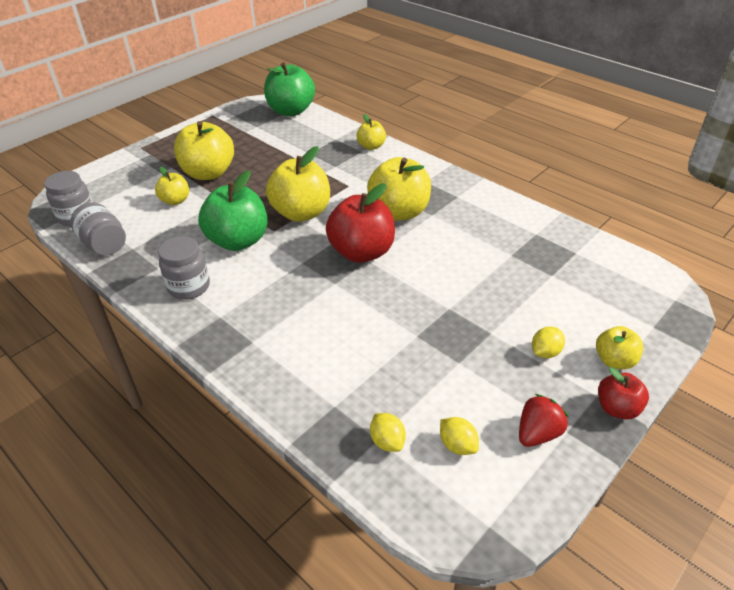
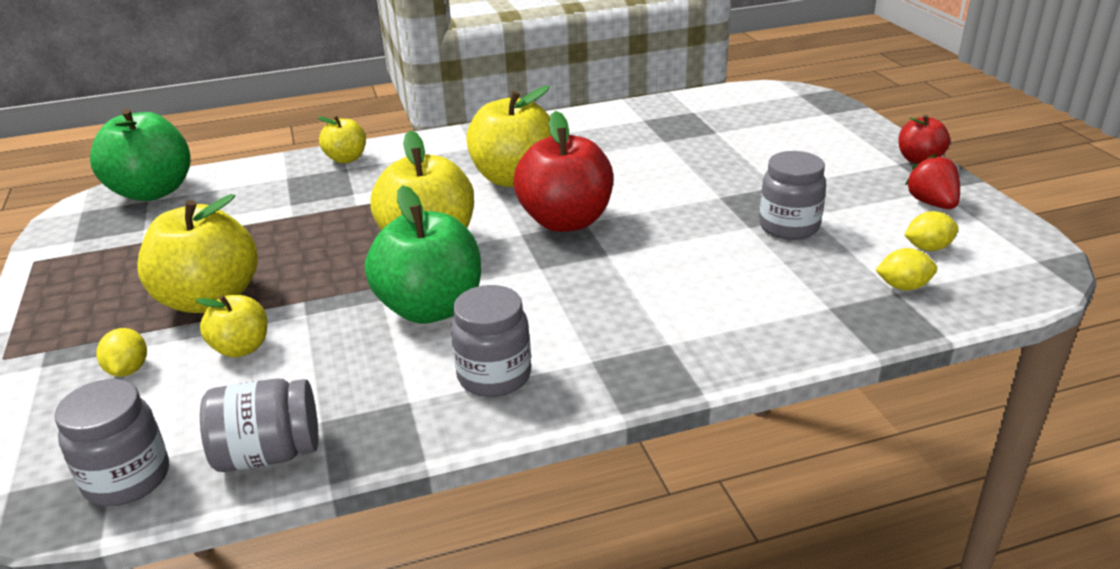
camera: 60 degrees left, 10 degrees down
yellow lemon [532,326,565,358] -> yellow lemon moved to [97,328,147,377]
yellow apple [596,326,643,369] -> none
none -> grey jar [759,151,826,240]

